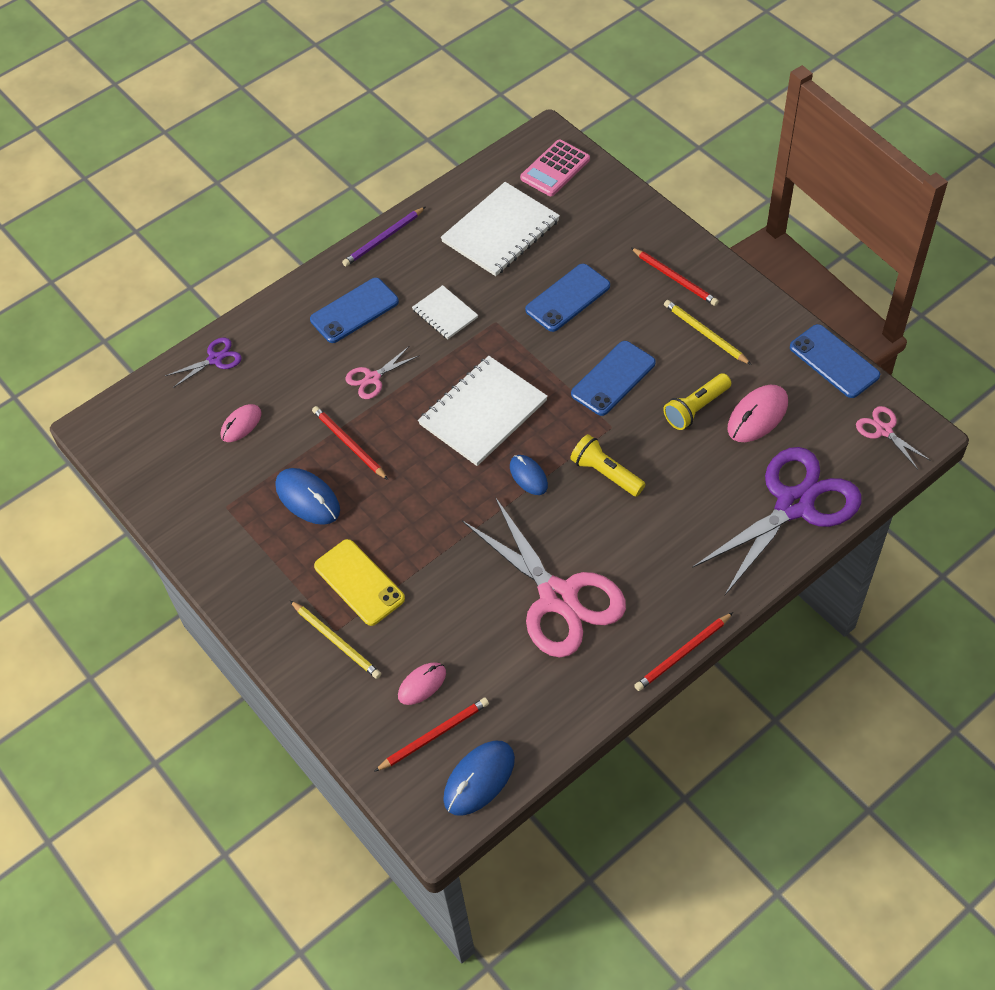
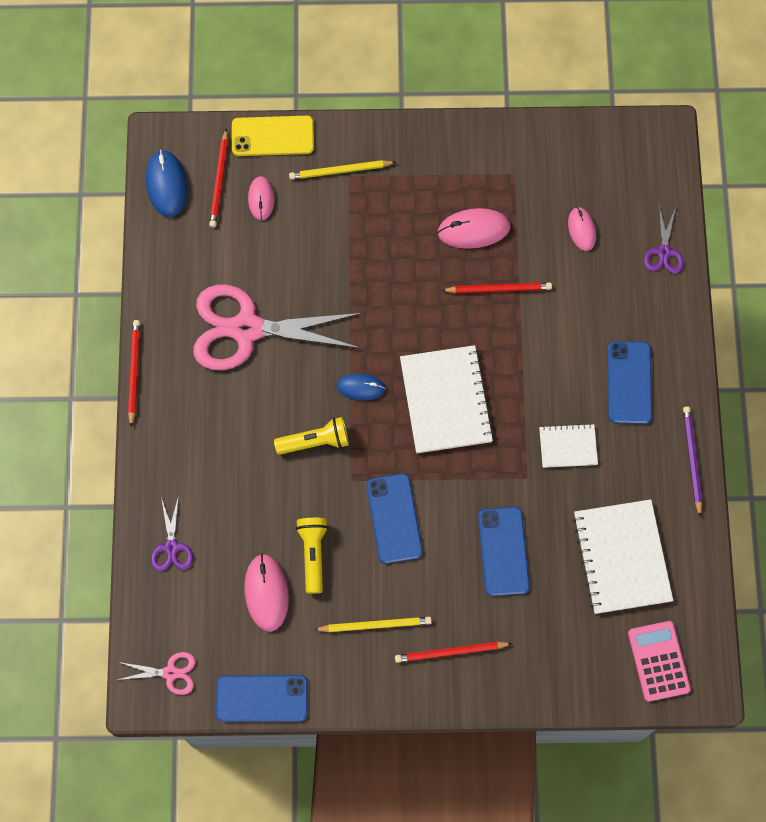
camera: 125 degrees right, 15 degrees up
blue mouse [275,468,340,525] -> pink mouse [437,208,510,249]
yellow phone [314,539,405,626] -> yellow phone moved to [232,116,314,156]
pink scissors [345,346,420,399] -> none
purple scissors [692,447,861,595] -> purple scissors [151,495,193,571], size x0.44

